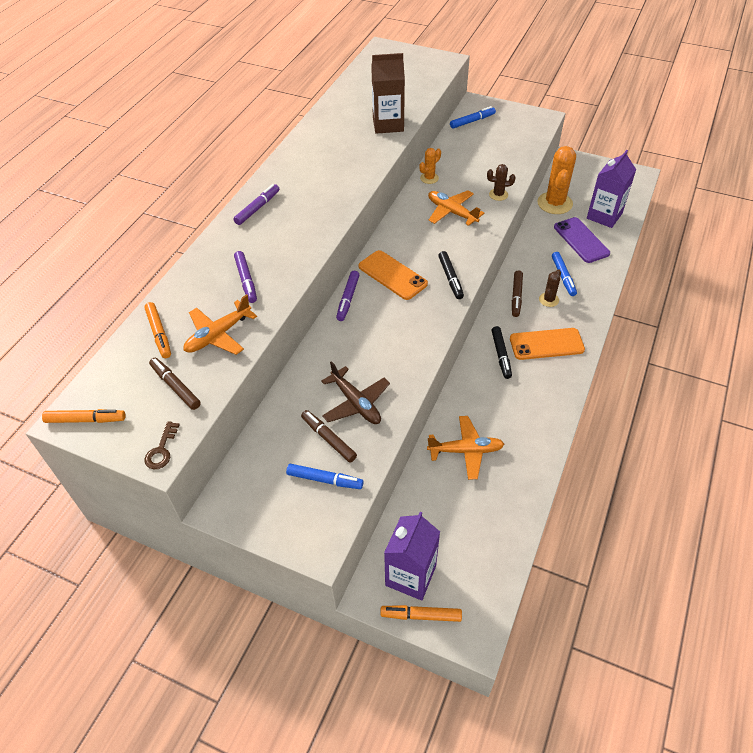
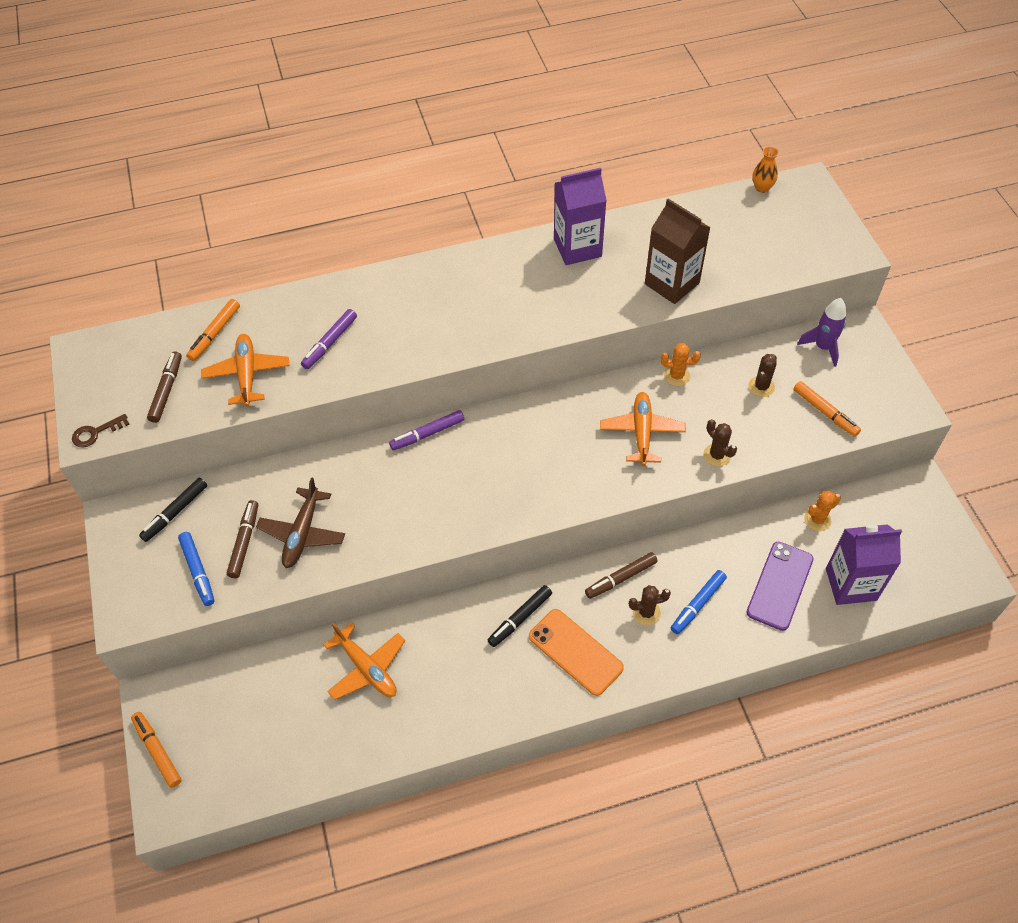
camera: 50 degrees right, 5 degrees up
orange marker [42,409,126,423] -> orange marker moved to [793,381,861,437]
orange plane [184,294,257,355] -> orange plane turned 75 degrees clockwise [201,334,289,407]
purple marker [233,184,279,225] -> none
orange phone [359,250,428,300] -> none
purple carton [384,512,440,601] -> purple carton moved to [554,168,607,265]
black marker [438,251,464,299] -> black marker moved to [139,478,207,542]
blue marker [450,106,496,129] -> purple rocket [797,298,846,367]
orange cactus [537,146,576,214] -> orange cactus [804,491,841,531], size x0.51
none -> brown cactus [748,354,777,397]
none -> orange vase [752,147,779,193]

